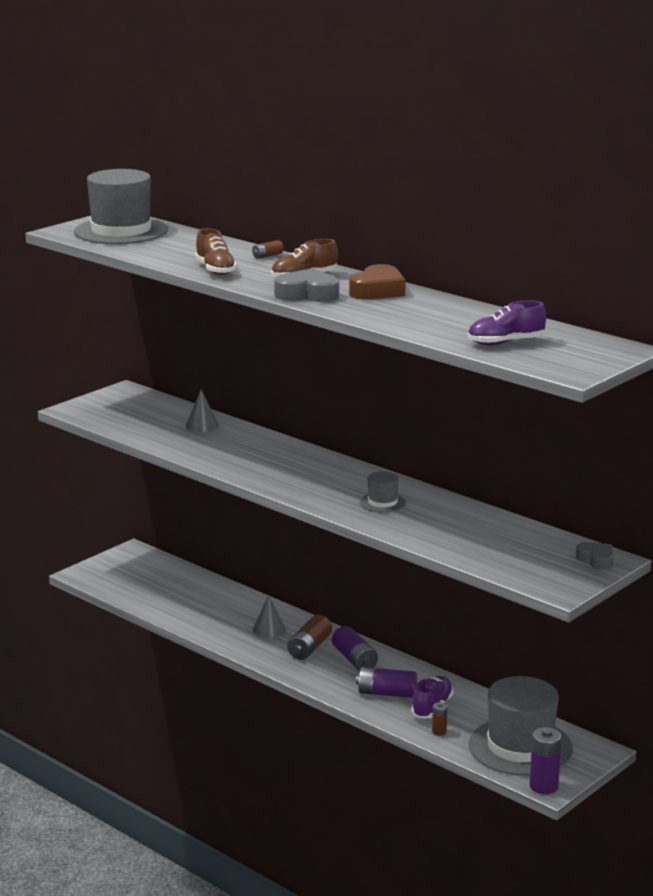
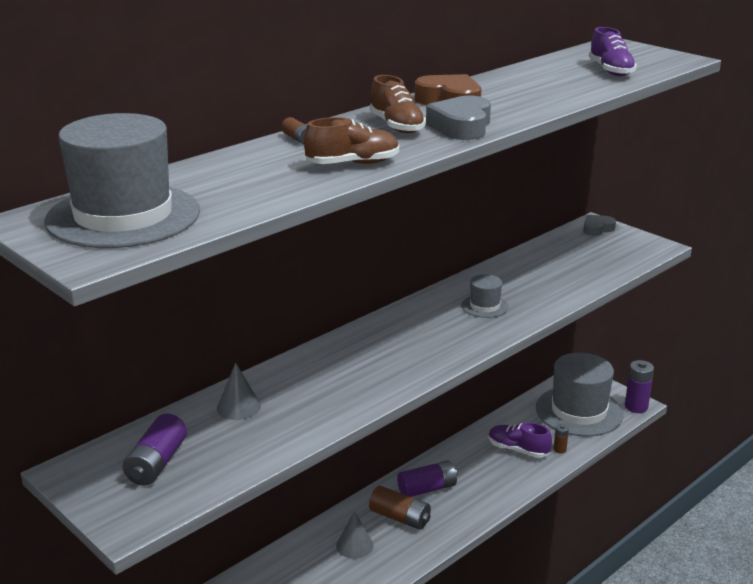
camera: 85 degrees left, 5 degrees up
purple battery [356,667,417,698] -> purple battery moved to [122,414,187,486]

